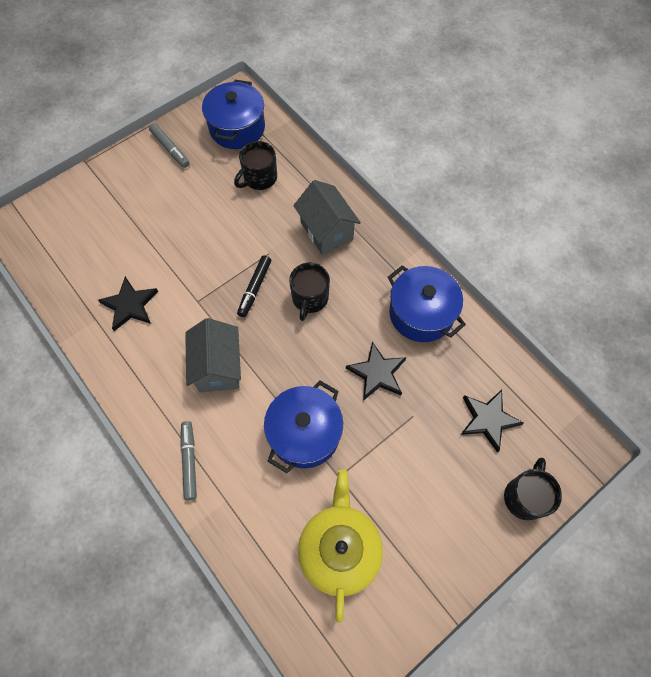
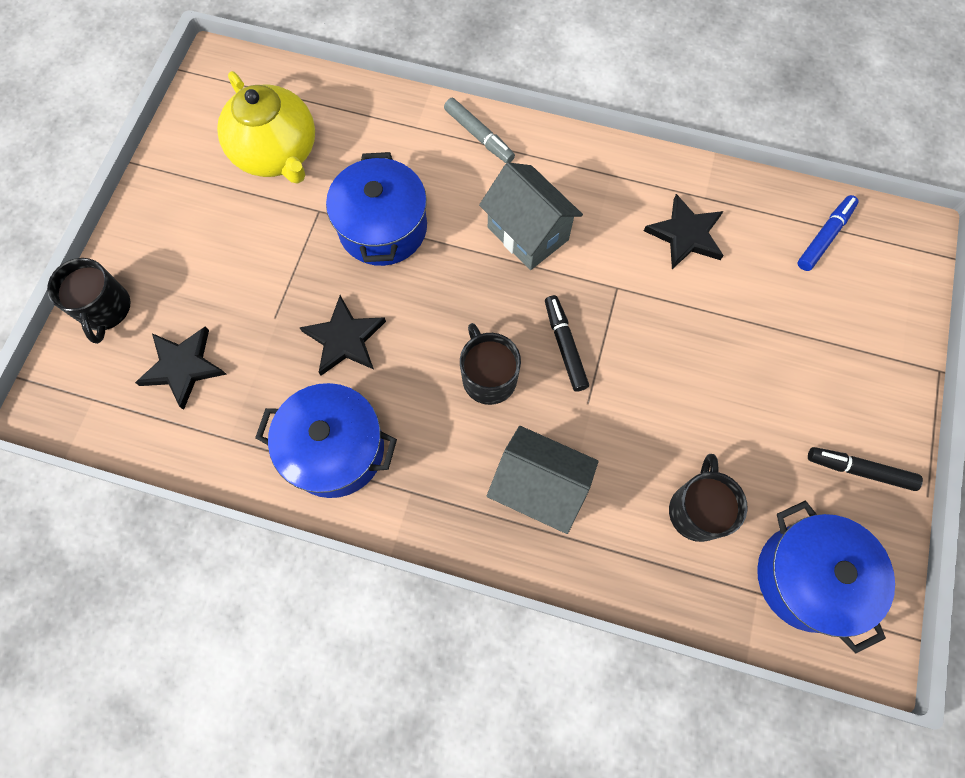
camera: 145 degrees right, 5 degrees up
grey marker [149,123,189,168] -> black marker [808,447,923,491]
none -> blue marker [798,195,859,271]

